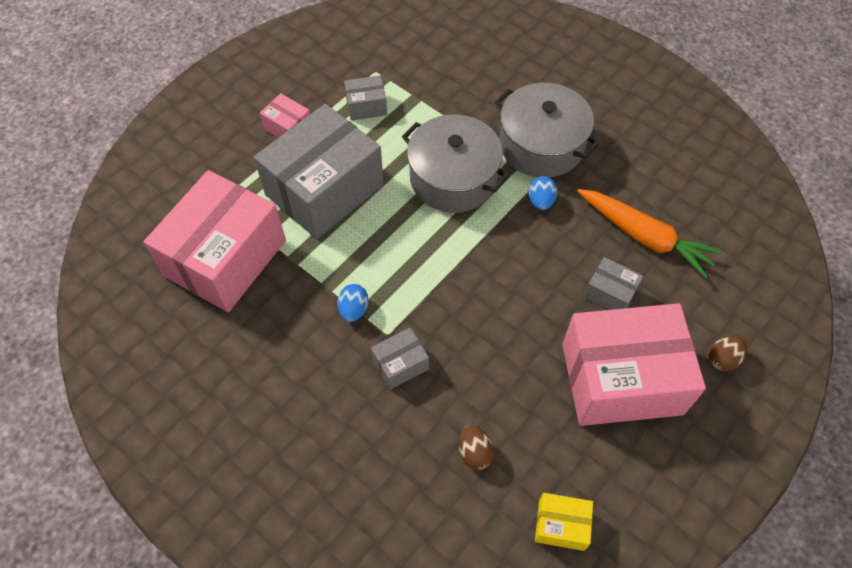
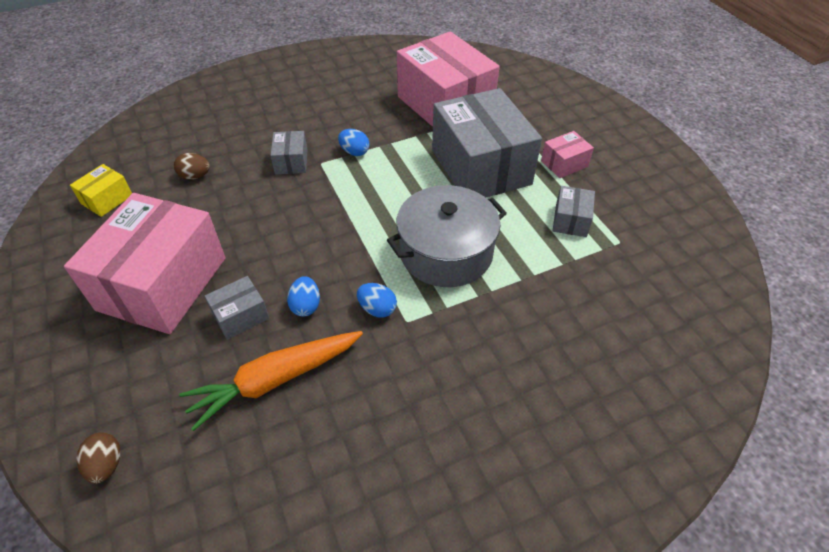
camera: 115 degrees right, 10 degrees down
grey pot [495,83,599,178] -> none
brown egg [709,335,747,371] -> brown egg moved to [76,432,121,483]
none -> blue egg [287,276,320,316]

